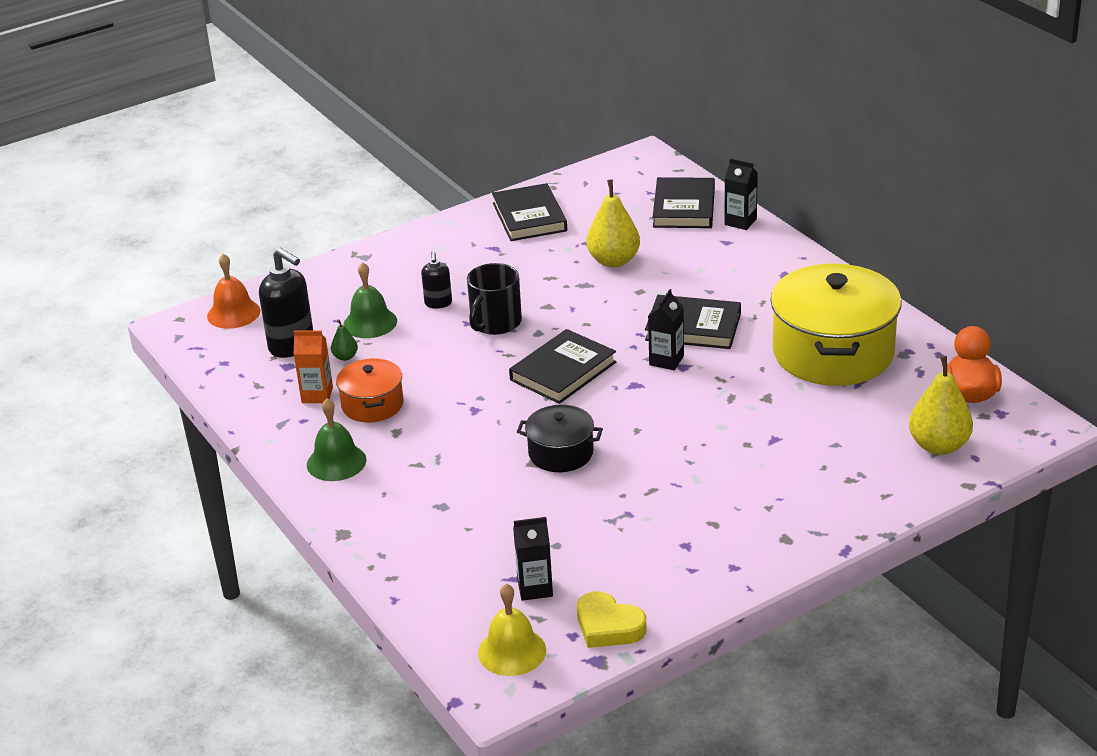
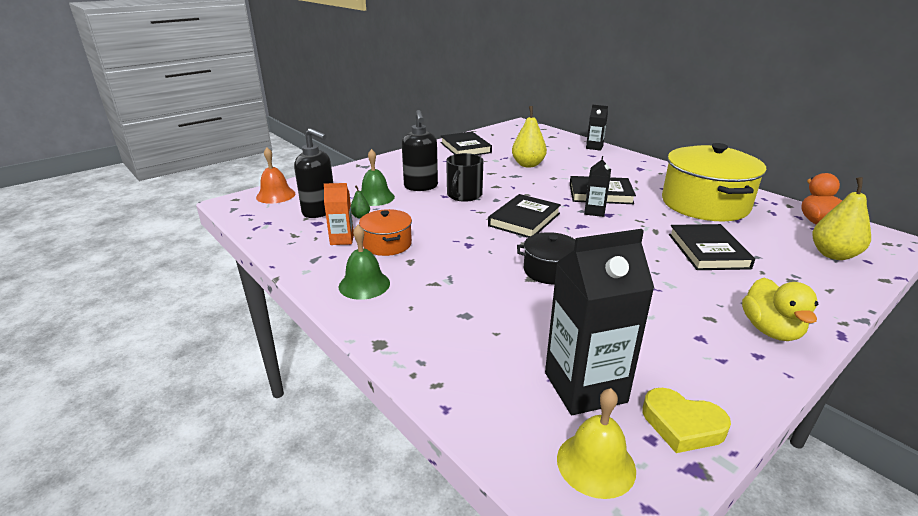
camera: 10 degrees left, 5 degrees down
black soap dispenser [421,251,452,309] -> black soap dispenser [402,110,438,191], size x1.79
black carton [513,517,553,601] -> black carton [545,229,655,415], size x1.92
black book [653,177,715,228] -> black book moved to [669,224,755,270]
none -> yellow duck [742,278,818,341]

